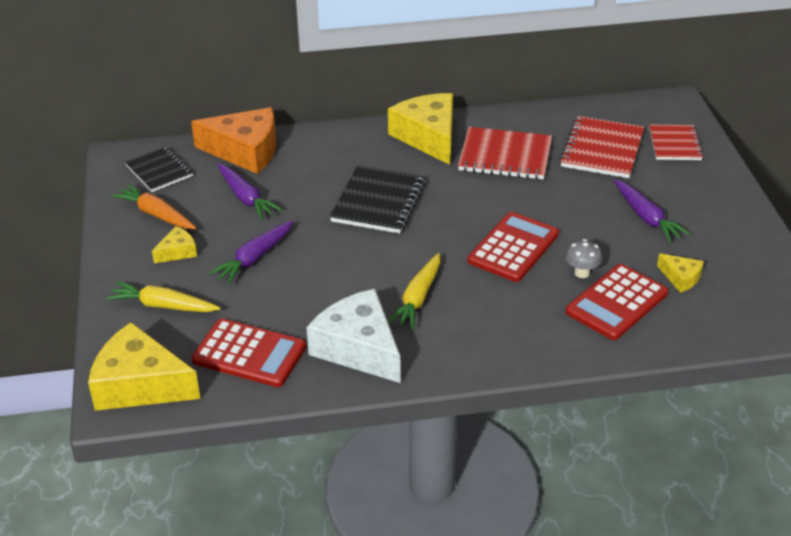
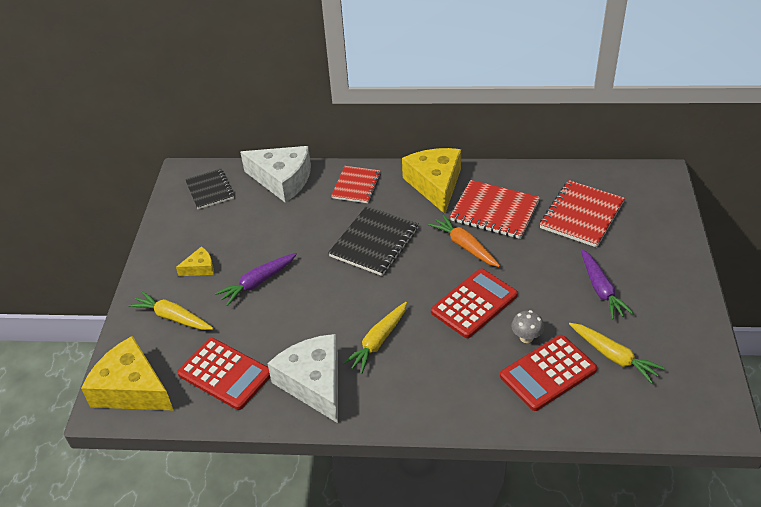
camera: 15 degrees right, 5 degrees up
orange carrot [111,184,196,229] -> orange carrot moved to [429,215,500,267]
orange cheese [191,107,276,174] -> white cheese [240,146,311,203]
purple carrot [217,164,282,220] -> none
red notebook [649,124,704,160] -> red notebook moved to [331,166,381,203]
yellow cheese [657,253,704,293] -> yellow carrot [569,323,664,384]

